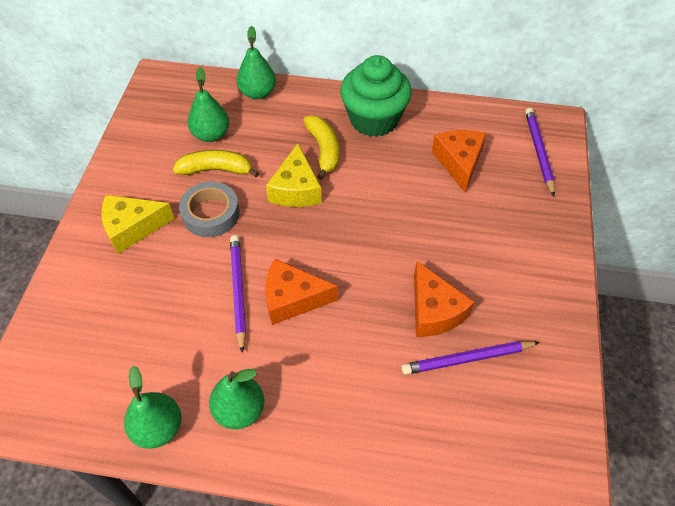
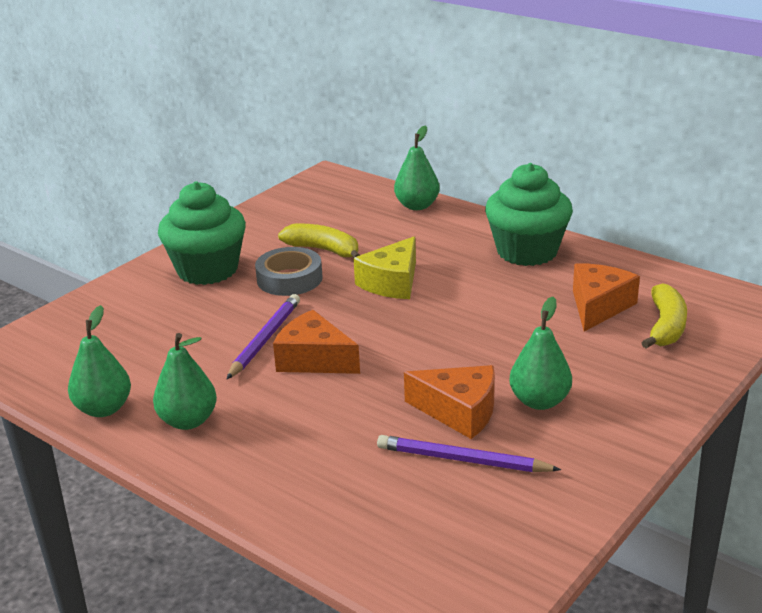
camera: 30 degrees right, 25 degrees down
yellow cheese [101,195,174,254] -> green cupcake [158,181,246,285]
green pear [188,67,229,142] -> green pear moved to [509,297,572,410]
yellow banana [303,115,339,180] -> yellow banana moved to [641,283,687,348]
orange cheese [414,261,475,337] -> orange cheese turned 75 degrees counterclockwise [404,365,495,439]
purple pencil [525,108,555,196] -> none

